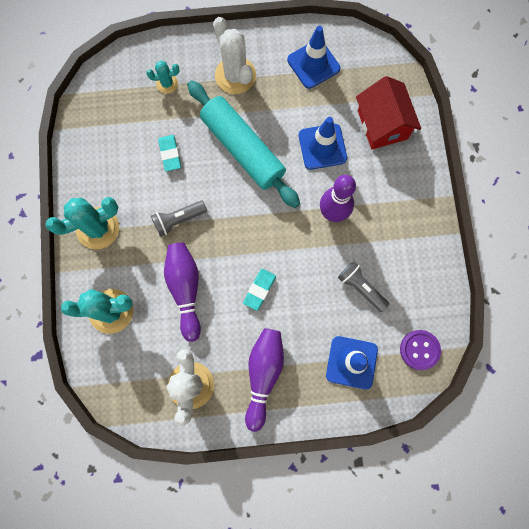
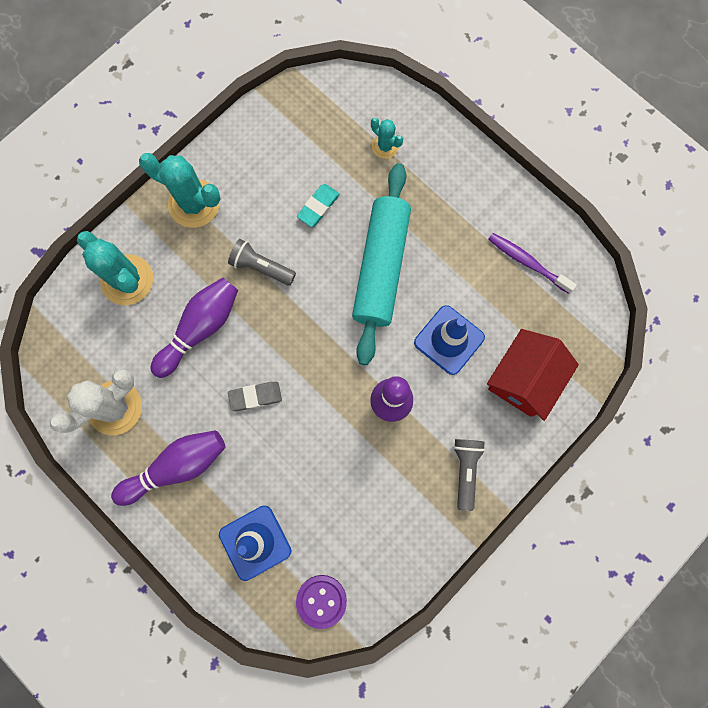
camera: 50 degrees right, 0 degrees up
white cactus [213,17,256,94] -> none
turquoise eraser [243,269,276,311] -> grey eraser [228,382,282,411]
blue traffic cone [287,26,340,89] -> purple toothbrush [488,233,577,294]
grey flashlight [338,261,389,312] -> grey flashlight moved to [453,439,485,511]

